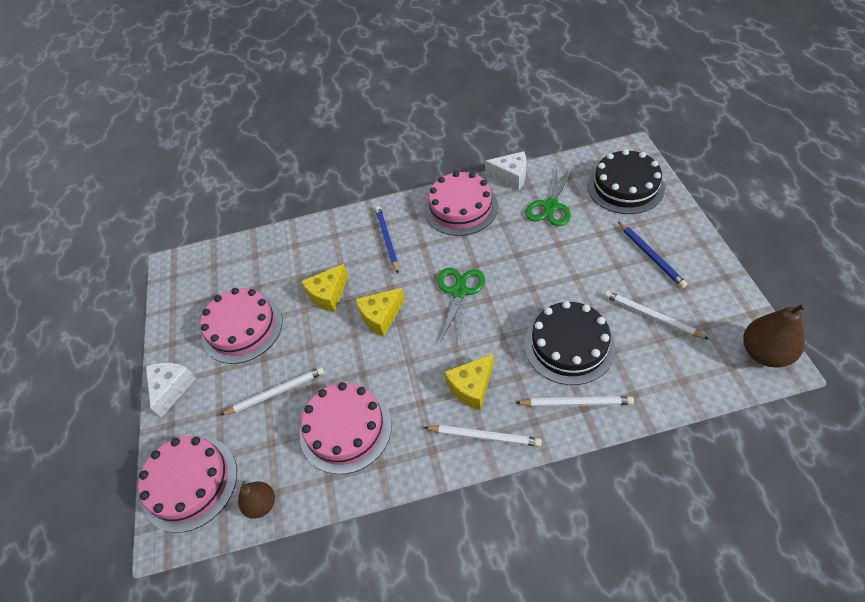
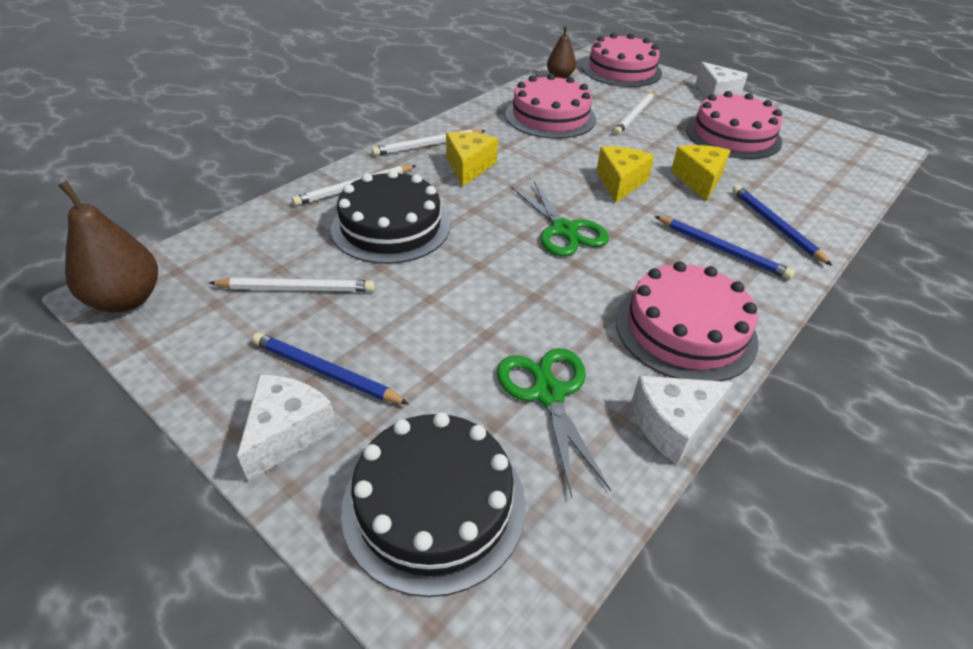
camera: 135 degrees right, 10 degrees down
none -> white cheese [237,375,337,481]
none -> blue pencil [732,185,832,266]

